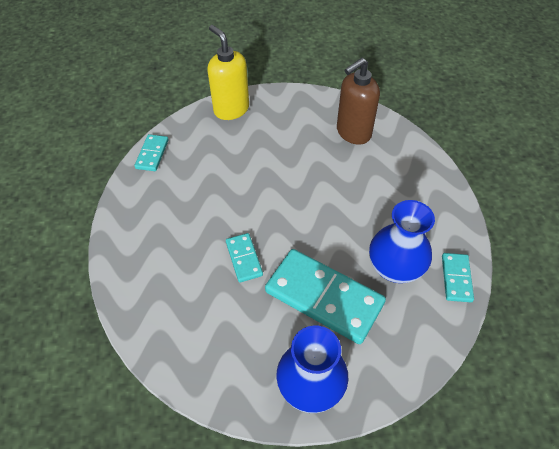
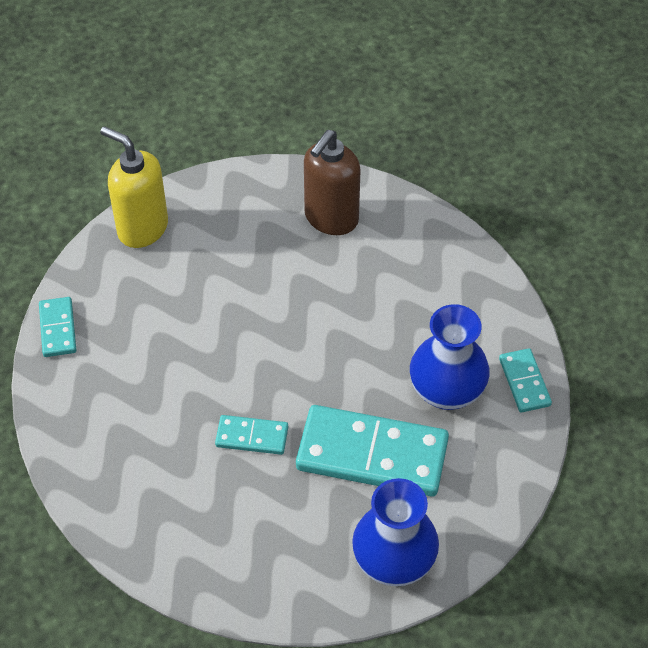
camera: 20 degrees left, 0 degrees up
turquoise domino [226,233,263,283] -> turquoise domino turned 45 degrees counterclockwise [215,415,288,455]

